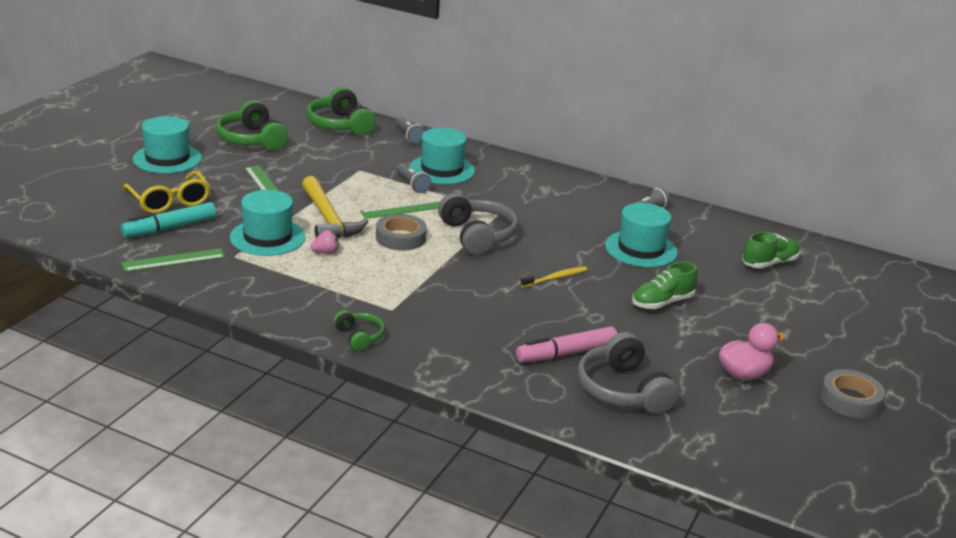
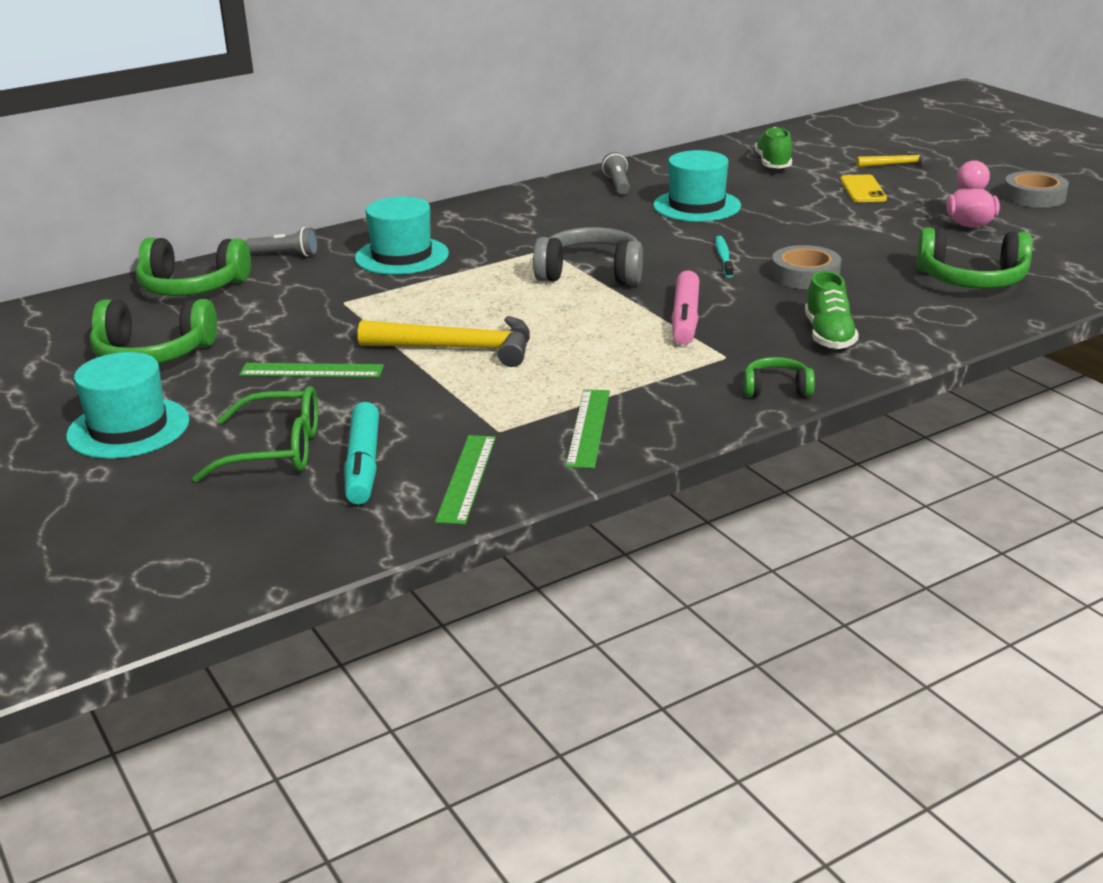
camera: 55 degrees left, 0 degrees up
yellow glasses [123,171,211,214] -> green glasses [192,386,318,482]
turquoise hat [230,190,306,256] -> none
pink strawberry [310,230,339,254] -> none
green ruler [360,199,442,219] -> green ruler moved to [566,389,610,469]
grey tape [376,214,427,251] -> grey tape moved to [771,245,841,289]
grey flashlight [396,163,431,193] -> none
pink marker [516,327,617,363] -> pink marker moved to [671,270,699,345]
yellow toothbrush [521,266,588,287] -> turquoise toothbrush [715,236,733,278]
grey headphones [578,332,679,414] -> green headphones [917,227,1032,289]
green shoe [632,262,698,309] -> green shoe moved to [805,271,859,350]
none -> yellow phone [840,175,887,202]
none -> yellow hammer [856,151,932,168]

